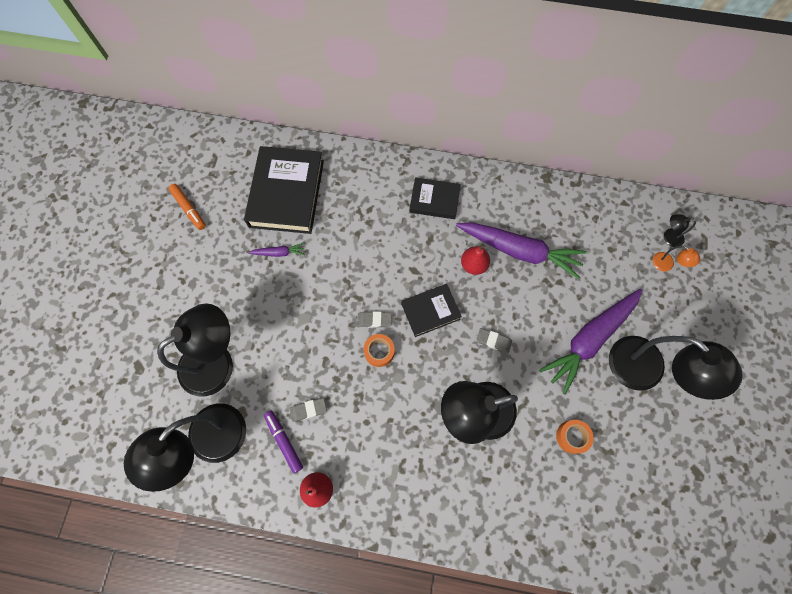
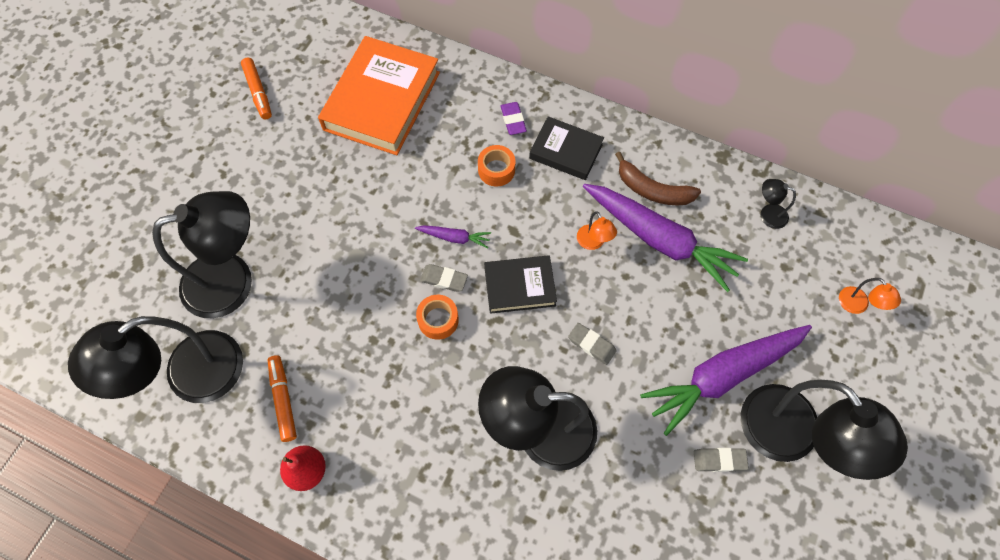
camera: 15 degrees right, 5 degrees down
black book [244,146,324,234] -> orange book [318,36,440,155]
purple carrot [248,243,305,257] -> purple carrot moved to [415,225,491,249]
purple marker [264,411,303,474] -> orange marker [268,355,297,442]
grey eraser [290,398,327,422] -> grey eraser moved to [694,448,749,472]
red pear [461,244,490,275] -> orange lamp [577,211,617,250]
orange tape [556,420,594,454] -> orange tape moved to [478,145,516,187]
black lamp [664,214,696,247] -> black lamp moved to [761,179,796,229]
none -> purple eraser [500,102,527,135]
none -> brown banana [615,152,701,205]

